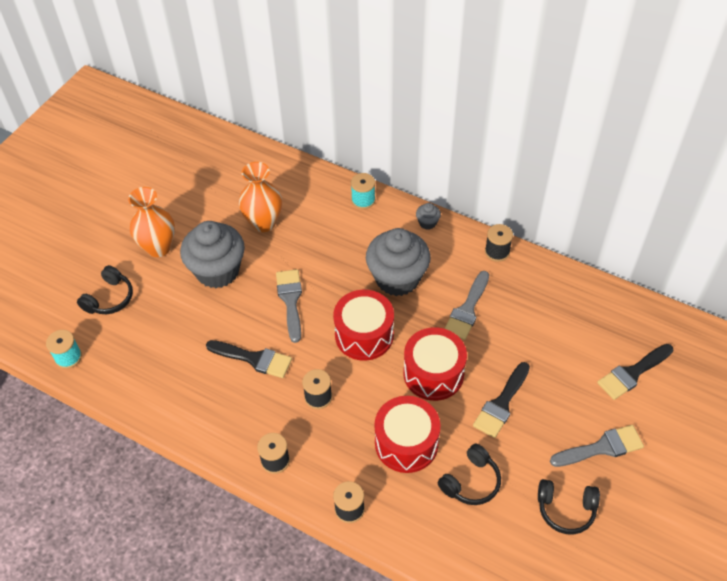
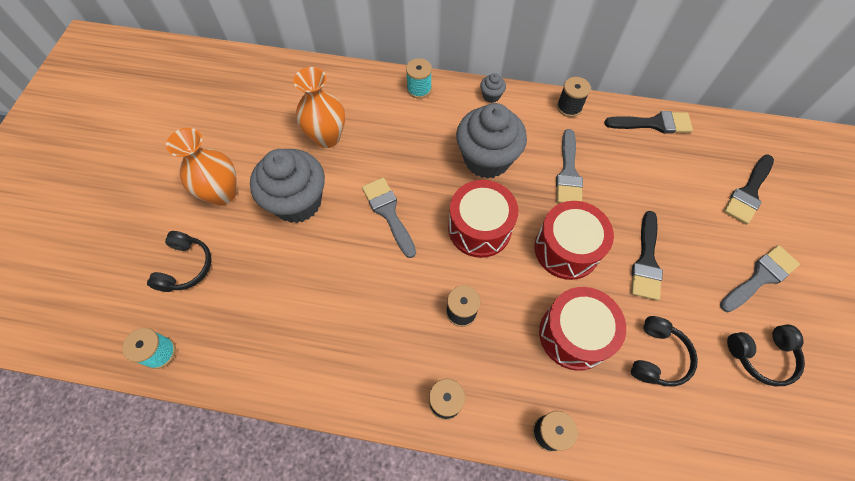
camera: 20 degrees left, 10 degrees up
black brush [206,340,292,378] -> black brush moved to [604,111,693,133]

